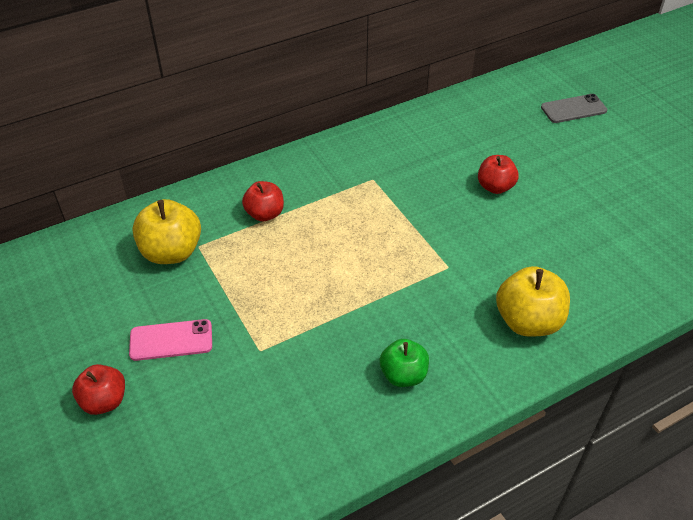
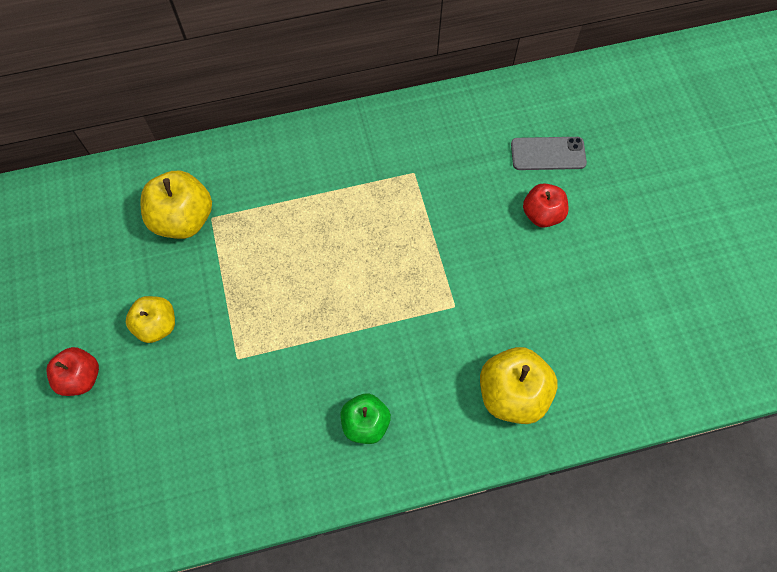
camera: 15 degrees right, 20 degrees up
pink phone [129,319,212,361] -> yellow apple [126,296,175,343]
red apple [242,181,284,221] -> none
grey phone [541,94,607,123] -> grey phone moved to [511,137,587,170]

